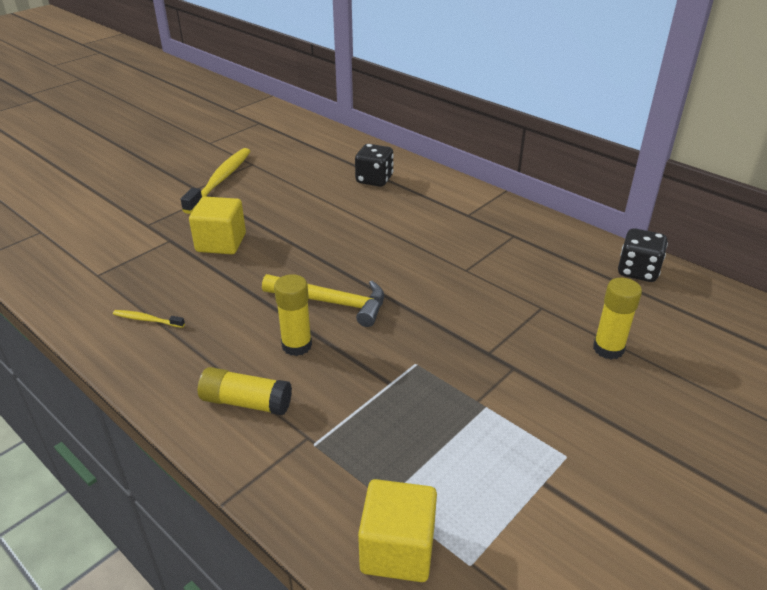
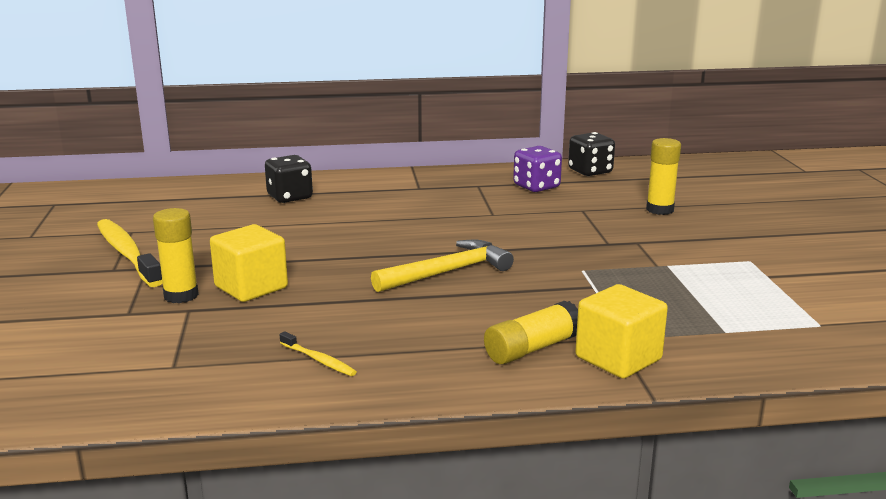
camera: 50 degrees left, 15 degrees down
yellow toothbrush [113,310,185,328] -> yellow toothbrush turned 105 degrees counterclockwise [280,331,357,376]
yellow glue stick [274,274,312,356] -> yellow glue stick moved to [153,208,199,303]
yellow cube [358,479,437,582] -> yellow cube moved to [575,284,668,379]
none -> purple dice [513,146,562,192]

